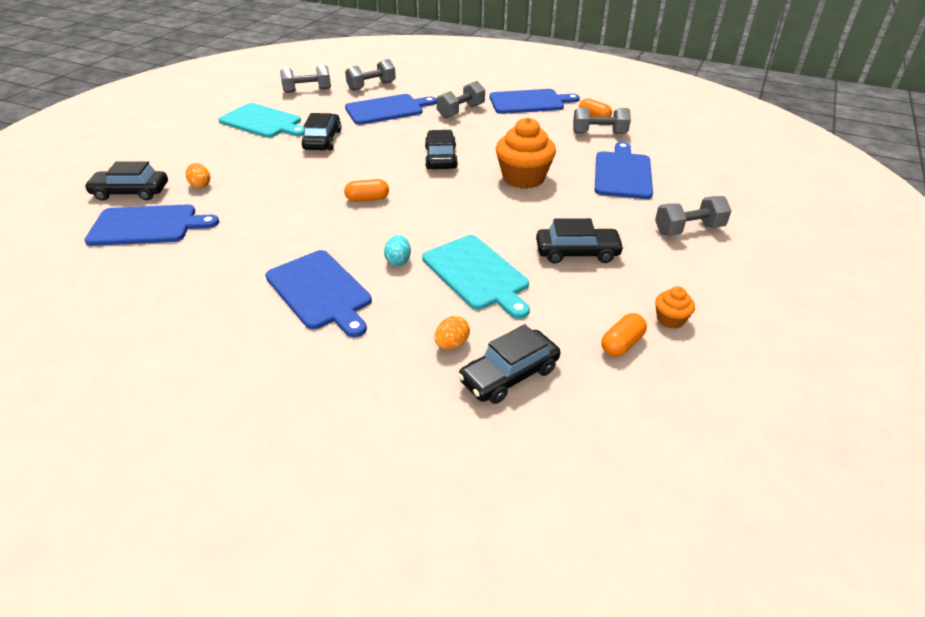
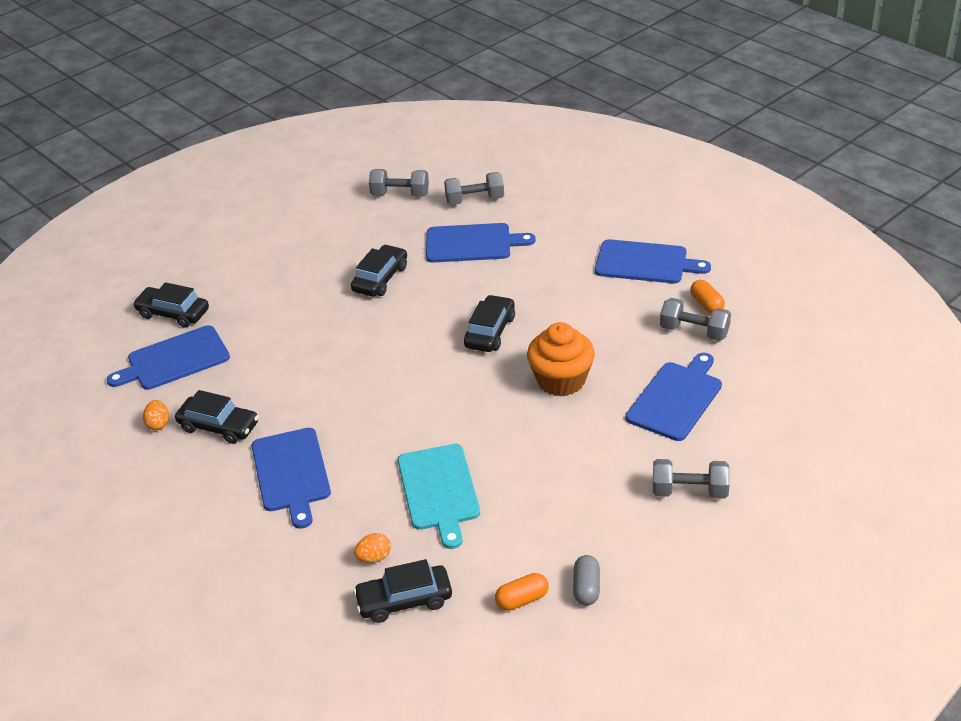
camera: 25 degrees right, 0 degrees up
blue cutting board [84,204,219,246] -> blue cutting board turned 135 degrees clockwise [107,325,230,390]
orange egg [186,163,210,188] -> orange egg moved to [143,400,169,431]
turquoise cutting board [218,103,304,138] -> none
orange capsule [344,179,389,202] -> none
turquoise egg [384,235,411,266] -> none
grey dumbbell [436,81,485,118] -> none
black car [536,218,624,264] -> black car moved to [175,390,259,444]
orange cupcake [655,287,695,329] -> grey capsule [573,555,600,606]

